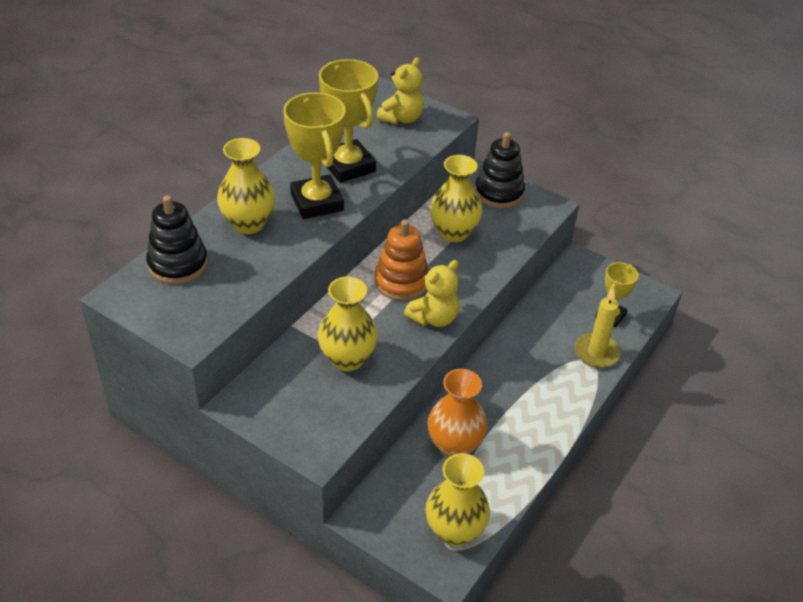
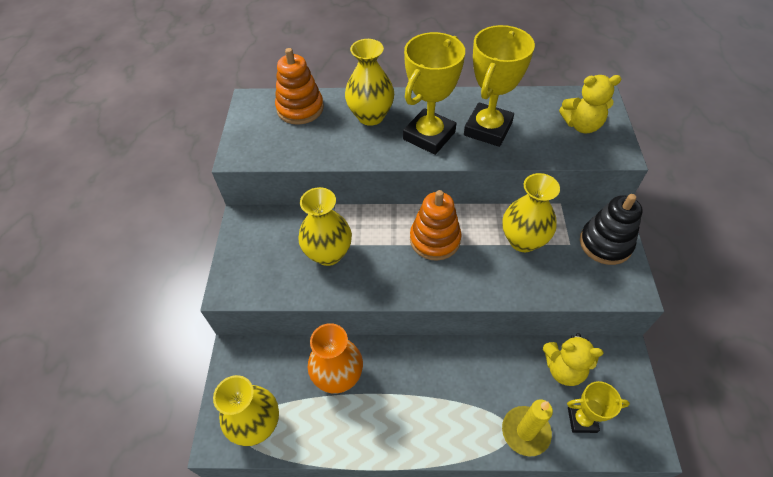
camera: 60 degrees right, 10 degrees up
black stacking toy [146,195,208,284] -> orange stacking toy [275,48,324,125]
yellow teddy bear [404,260,459,327] -> yellow teddy bear moved to [543,333,603,386]

